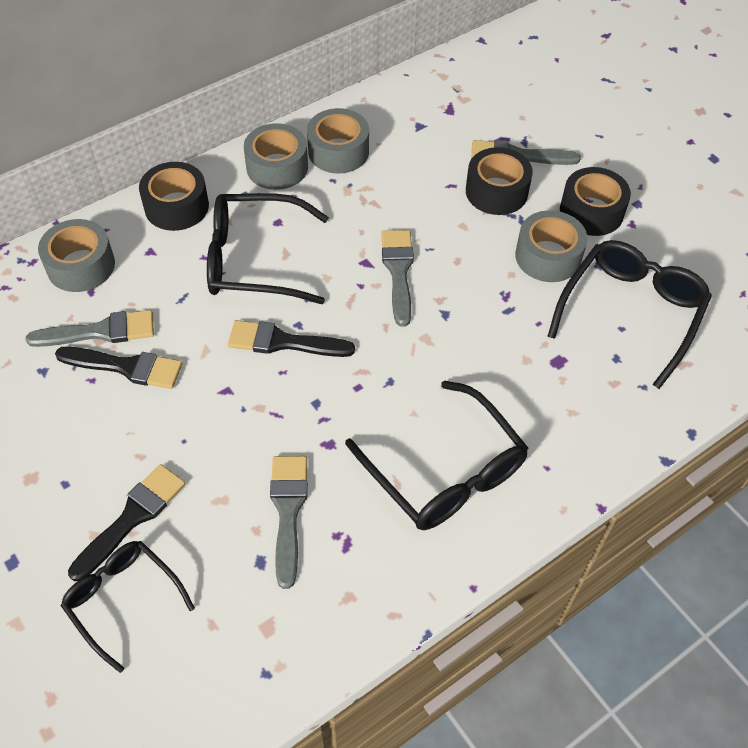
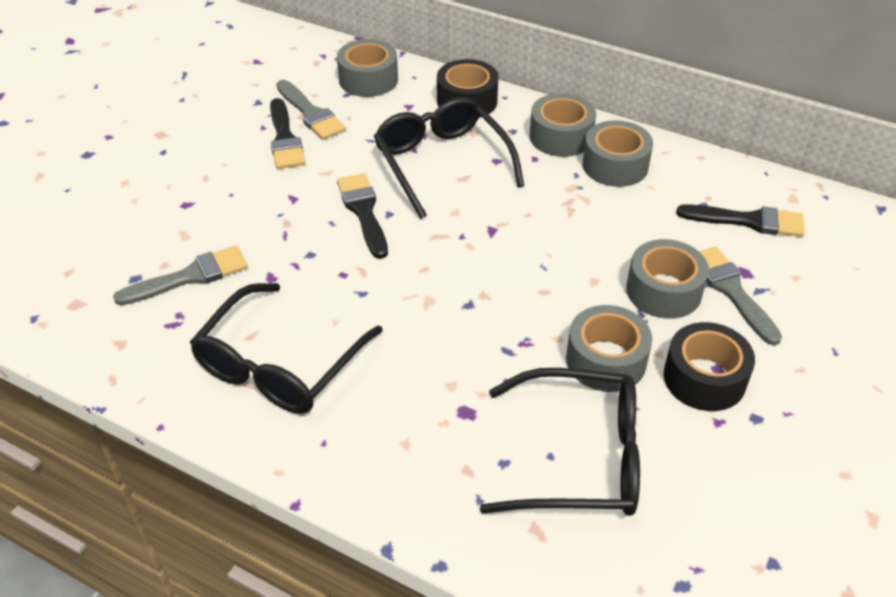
camera: 65 degrees right, 10 degrees down
black glasses [61,541,195,673] -> none
black brush [68,464,186,581] -> black brush moved to [676,204,805,237]
grey brush [381,230,414,327] -> none
black tape [466,147,533,215] -> grey tape [626,239,709,319]

